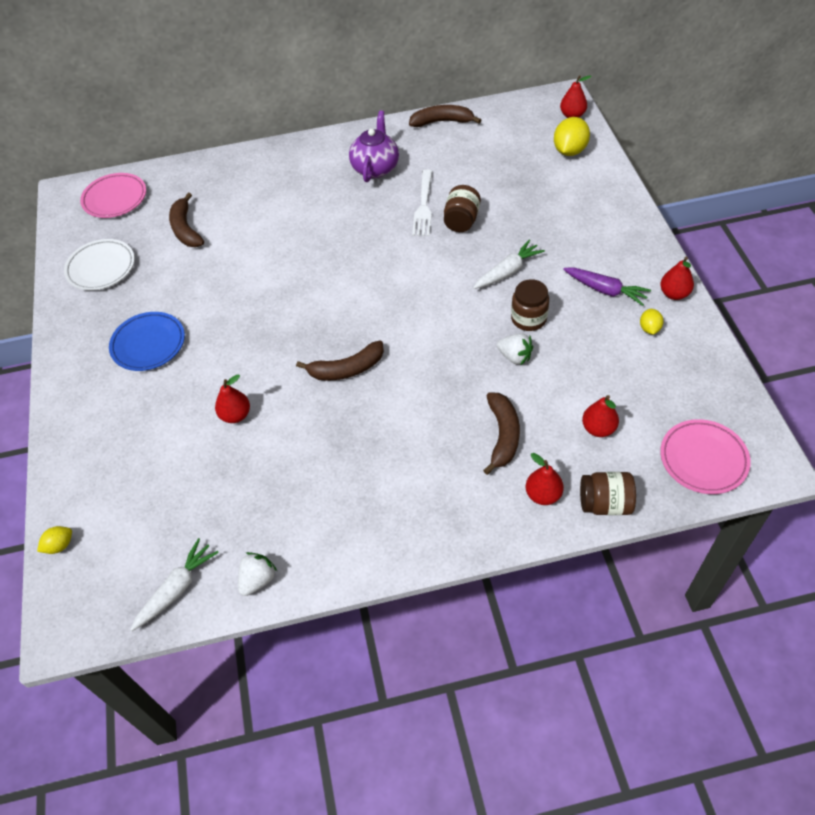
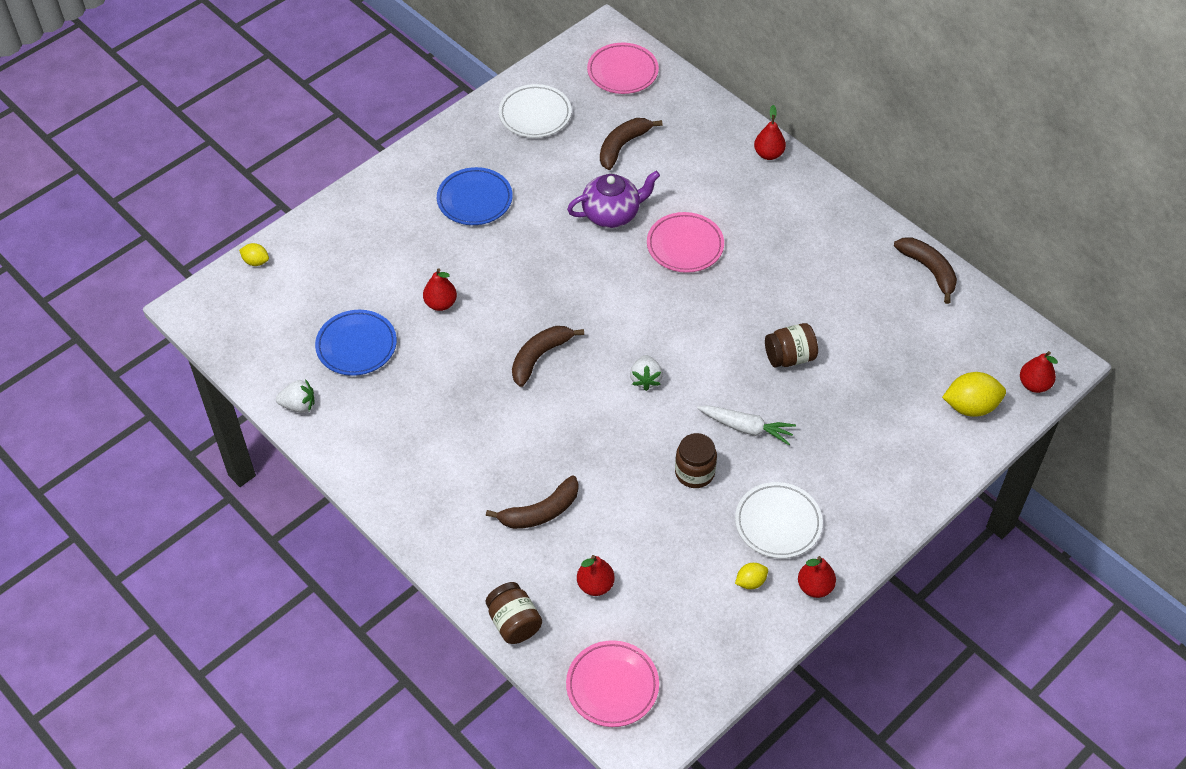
camera: 55 degrees right, 0 degrees up
white carrot [130,538,219,631] -> none
brown banana [296,340,384,381] -> brown banana turned 90 degrees clockwise [512,326,584,387]
purple teapot [349,111,399,182] -> purple teapot moved to [567,171,660,228]
white fork [412,170,432,236] -> none
white strawberry [497,333,533,365] -> white strawberry moved to [630,355,663,391]
red pear [526,453,564,505] -> red pear moved to [754,105,786,160]
purple carrot [563,267,651,306] -> white plate [735,482,823,559]
none -> blue plate [315,310,397,376]
none -> pink plate [647,212,724,273]

